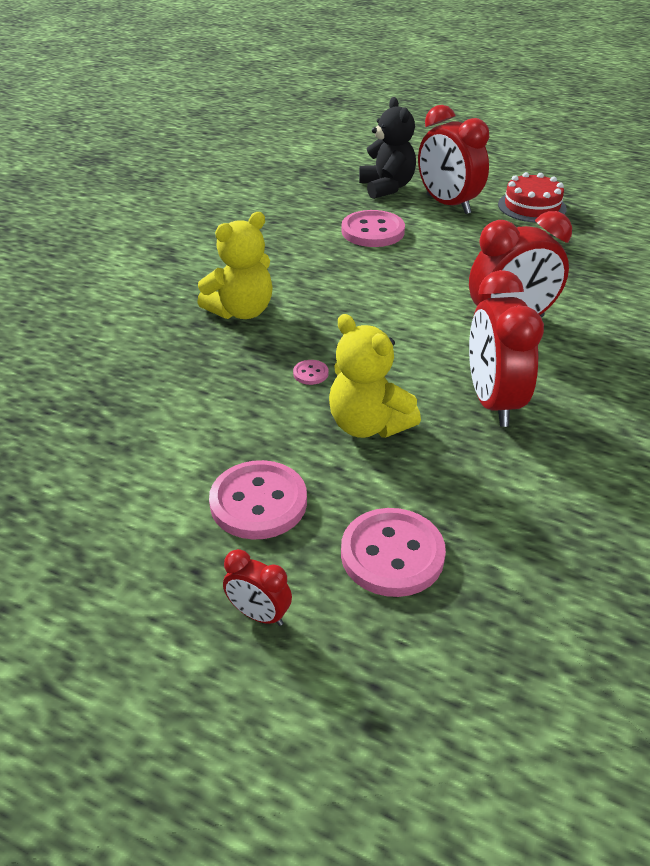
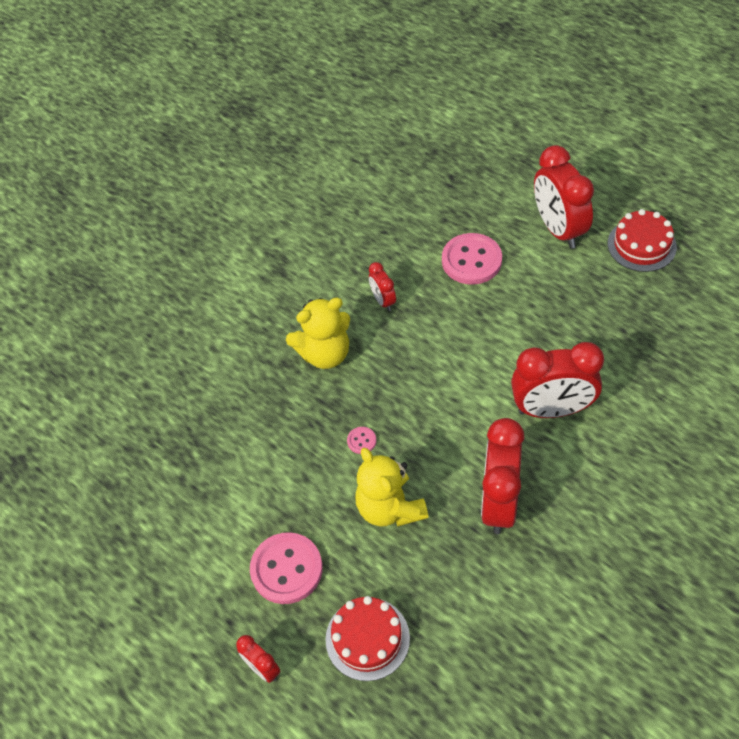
camera: 20 degrees right, 15 degrees up
pink button [341,508,446,597] -> red cake [325,596,410,681]
black teddy bear [359,97,416,199] -> none
none -> red clock [369,262,396,311]

